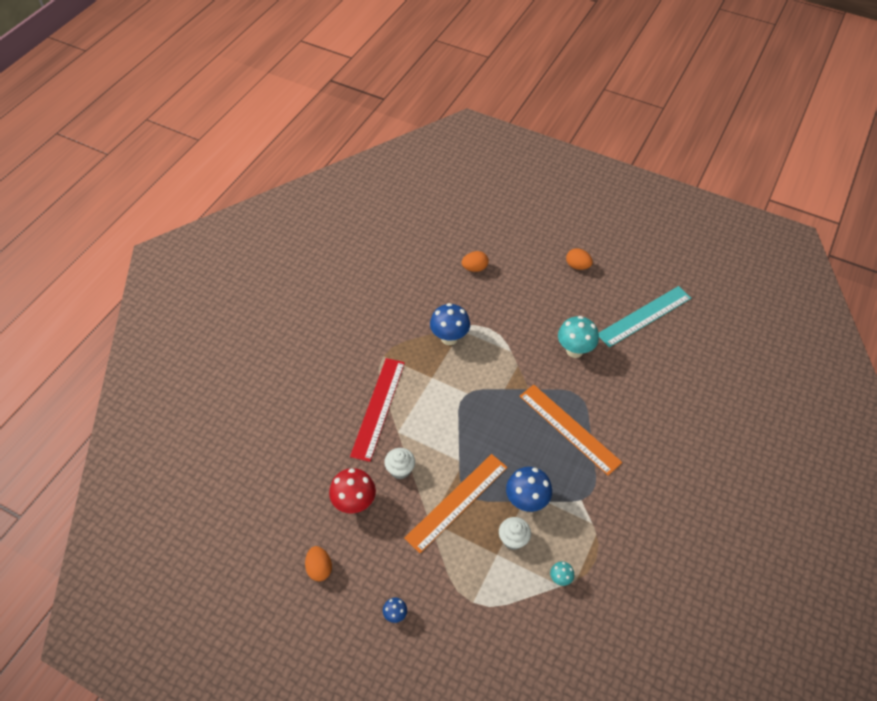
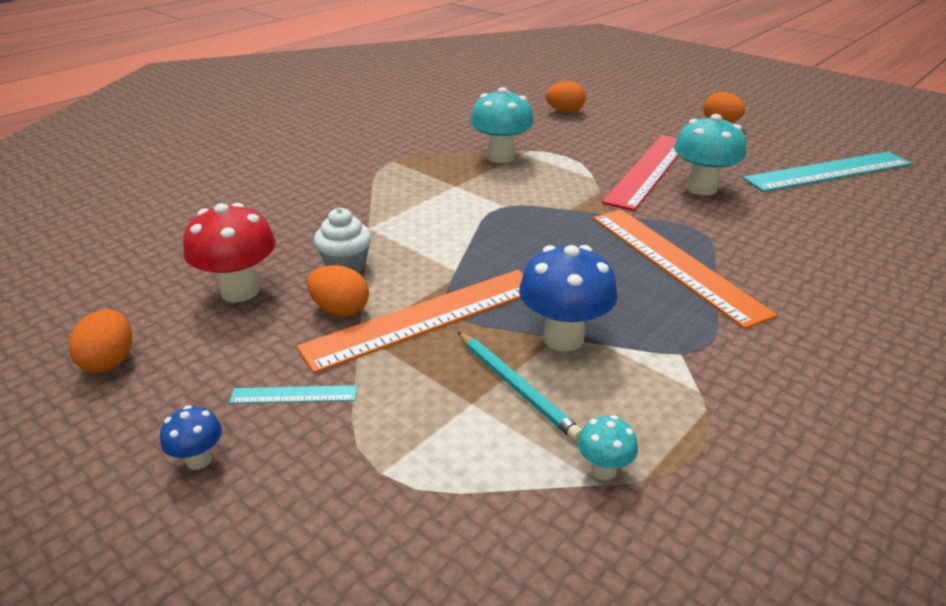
camera: 15 degrees right, 20 degrees down
red ruler [350,358,405,462] -> red ruler moved to [602,135,679,211]
blue mushroom [430,303,470,345] -> turquoise mushroom [470,87,534,163]
white cupcake [499,517,531,550] -> turquoise pencil [458,332,582,441]
none -> turquoise ruler [229,385,357,404]
none -> orange egg [307,265,369,317]

